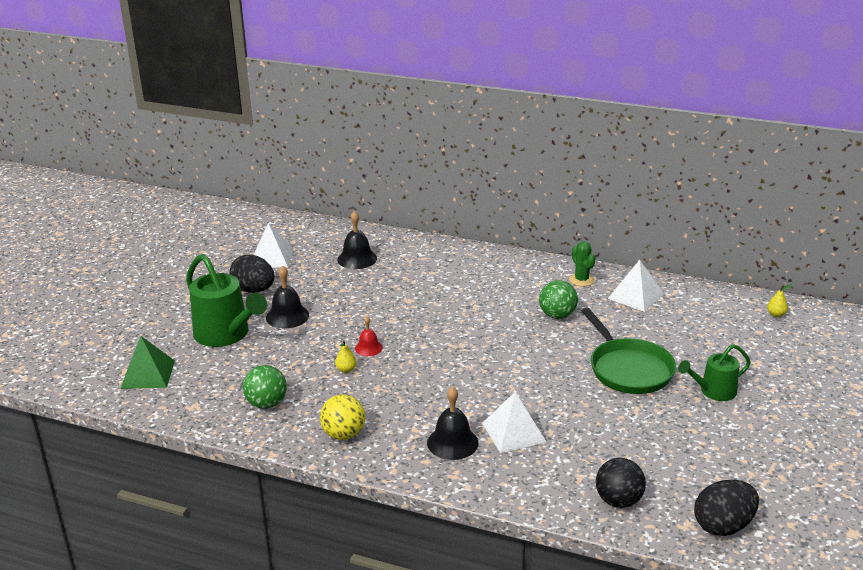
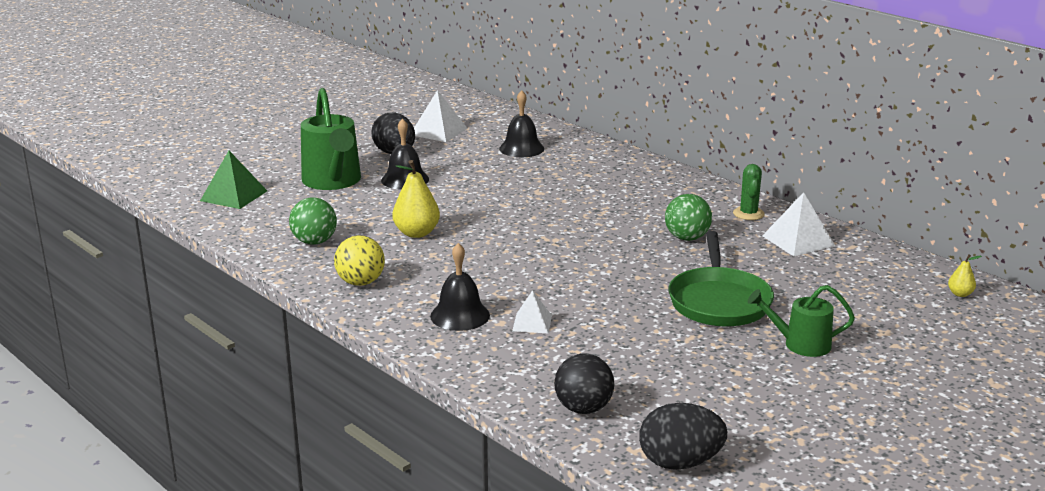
camera: 25 degrees right, 5 degrees down
yellow pear [335,341,357,373] -> yellow pear [392,160,440,238], size x1.96
red bell [355,317,383,356] -> none
white pyramid [482,392,546,453] -> white pyramid [512,290,552,334], size x0.62

